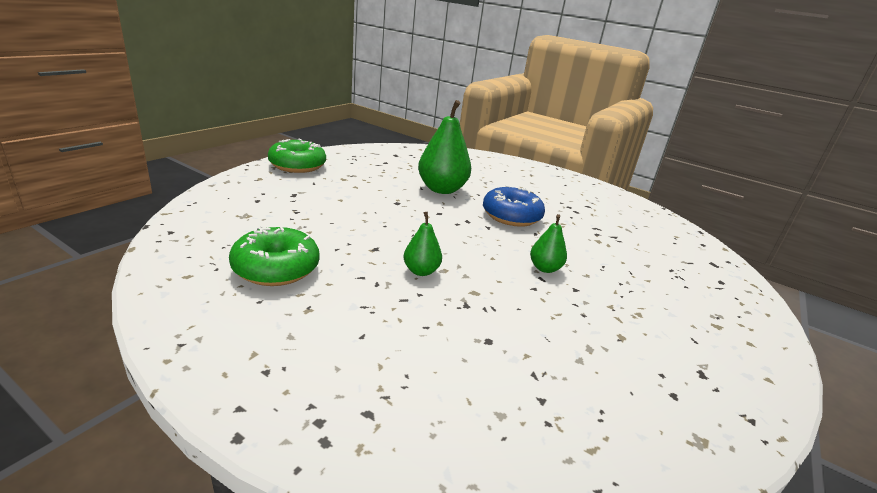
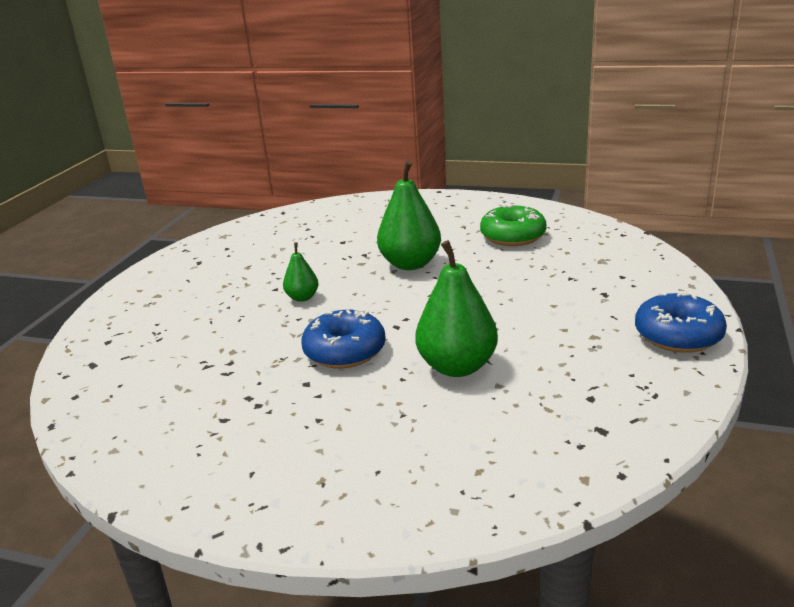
camera: 170 degrees right, 0 degrees up
green donut [268,139,326,173] -> blue donut [635,291,727,353]
green pear [403,212,442,276] -> green pear [377,161,441,270], size x1.91

